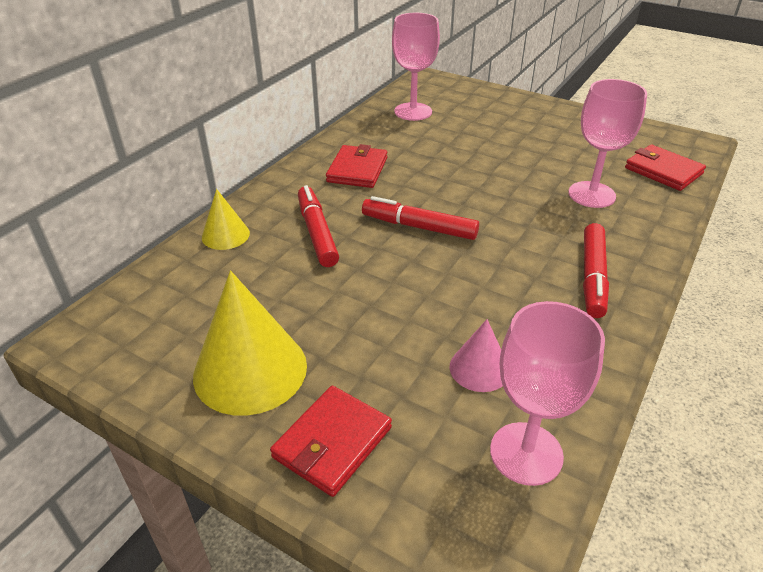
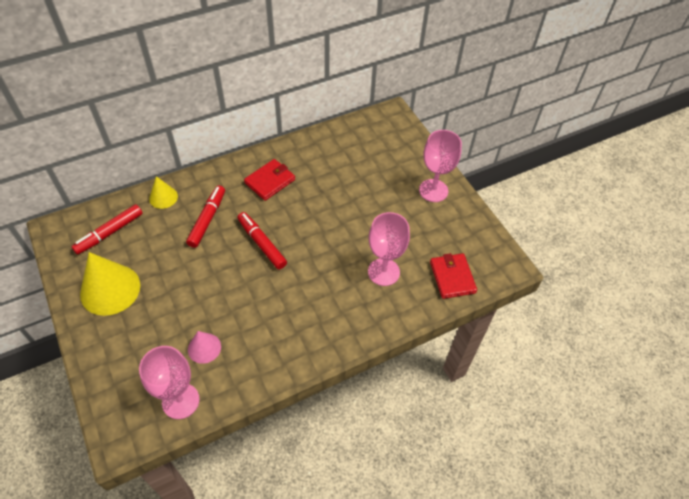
camera: 30 degrees right, 15 degrees up
red wallet [270,386,392,497] -> none
pink goblet [392,13,440,121] -> pink goblet moved to [419,130,462,202]
red marker [583,223,609,318] -> red marker moved to [71,204,143,255]

